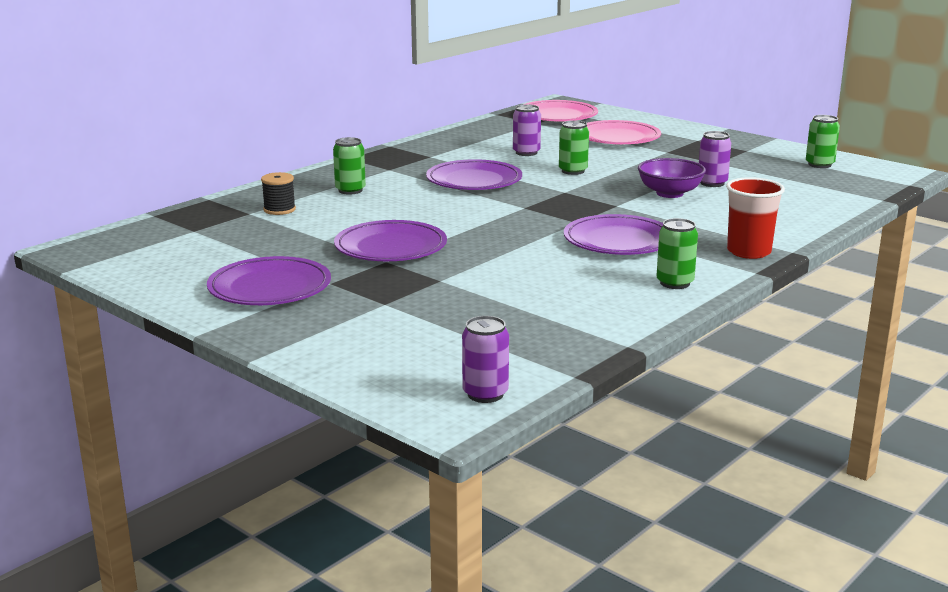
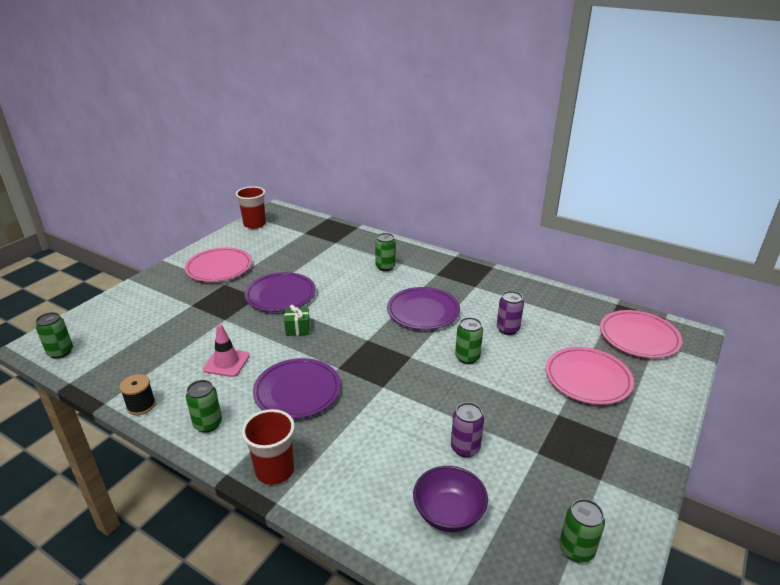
camera: 80 degrees right, 10 degrees up
purple plate [207,256,331,305] -> pink plate [185,247,252,282]
black spool [261,172,296,215] -> black spool moved to [119,374,156,415]
purple can [462,316,509,403] -> green can [36,312,73,359]
purple bowl [638,158,706,198] -> purple bowl moved to [413,466,488,532]
none -> pink traffic cone [203,324,250,377]
none -> red cup [236,186,266,229]
none -> green gift [284,305,310,336]

